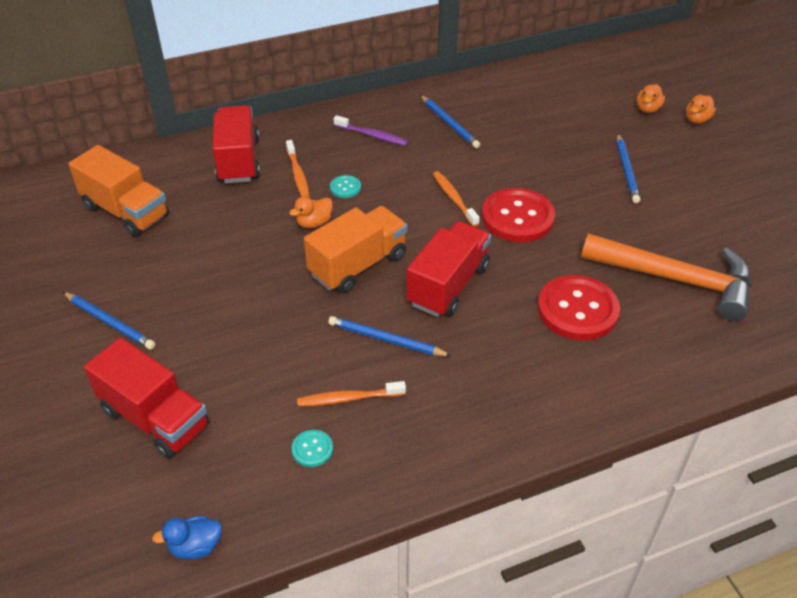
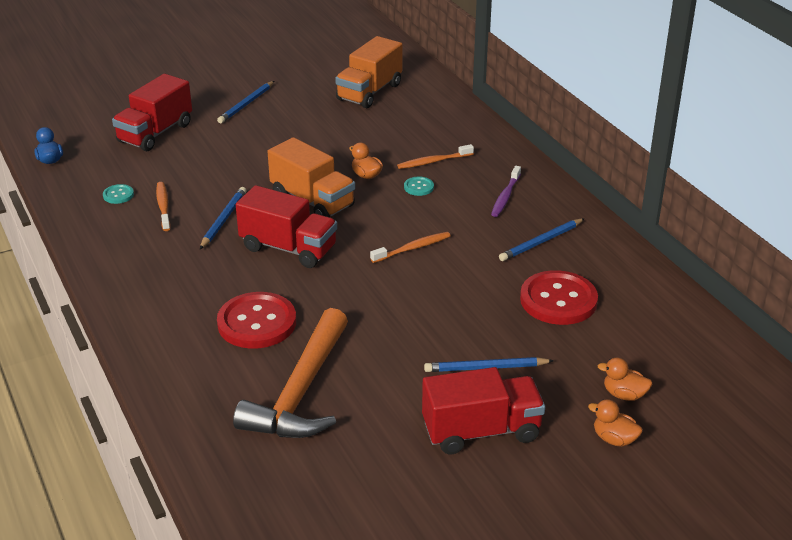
camera: 85 degrees right, 10 degrees down
red truck [213,105,260,183] -> red truck moved to [422,367,545,454]
red button [482,188,555,242] -> red button moved to [520,270,598,325]

